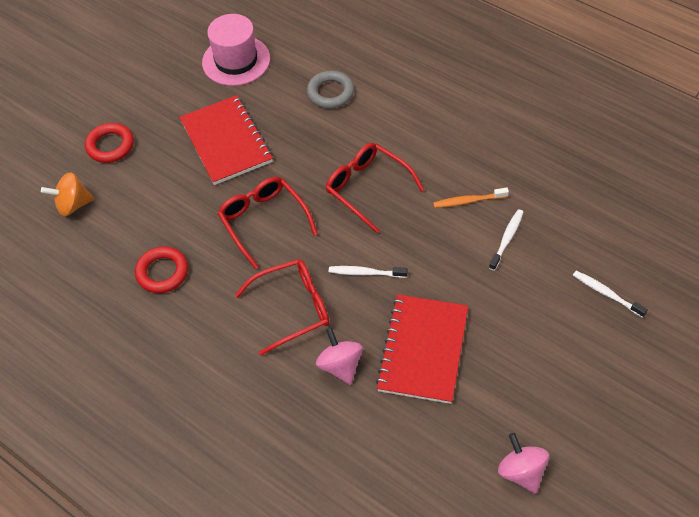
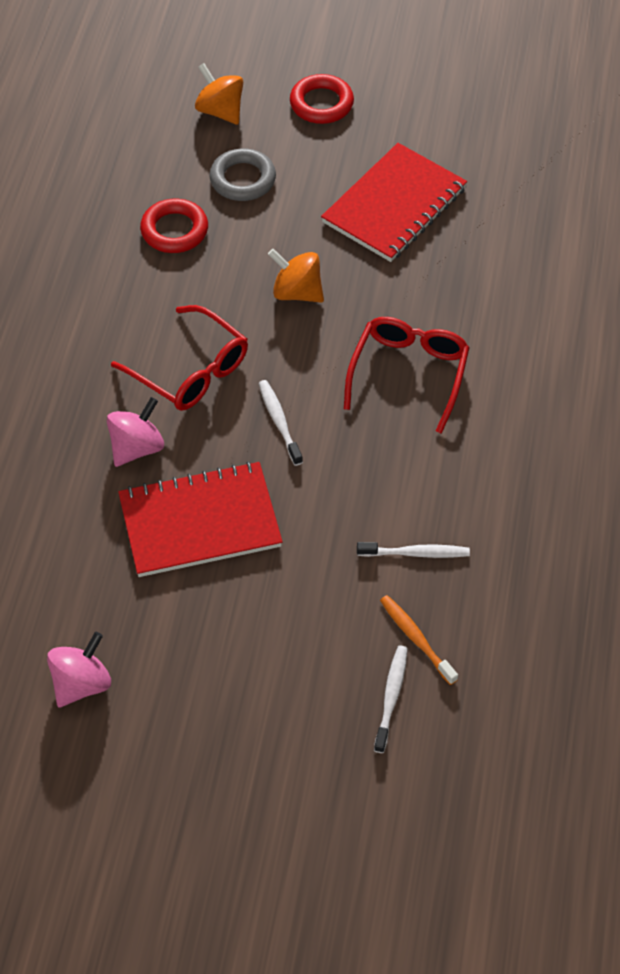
camera: 60 degrees right, 0 degrees up
pink hat [202,14,270,86] -> none
red glasses [218,177,318,269] -> orange spinning top [268,249,324,303]
grey ring [307,71,354,109] -> grey ring moved to [209,149,276,201]
orange toothbrush [433,188,509,208] -> orange toothbrush moved to [380,595,458,685]

